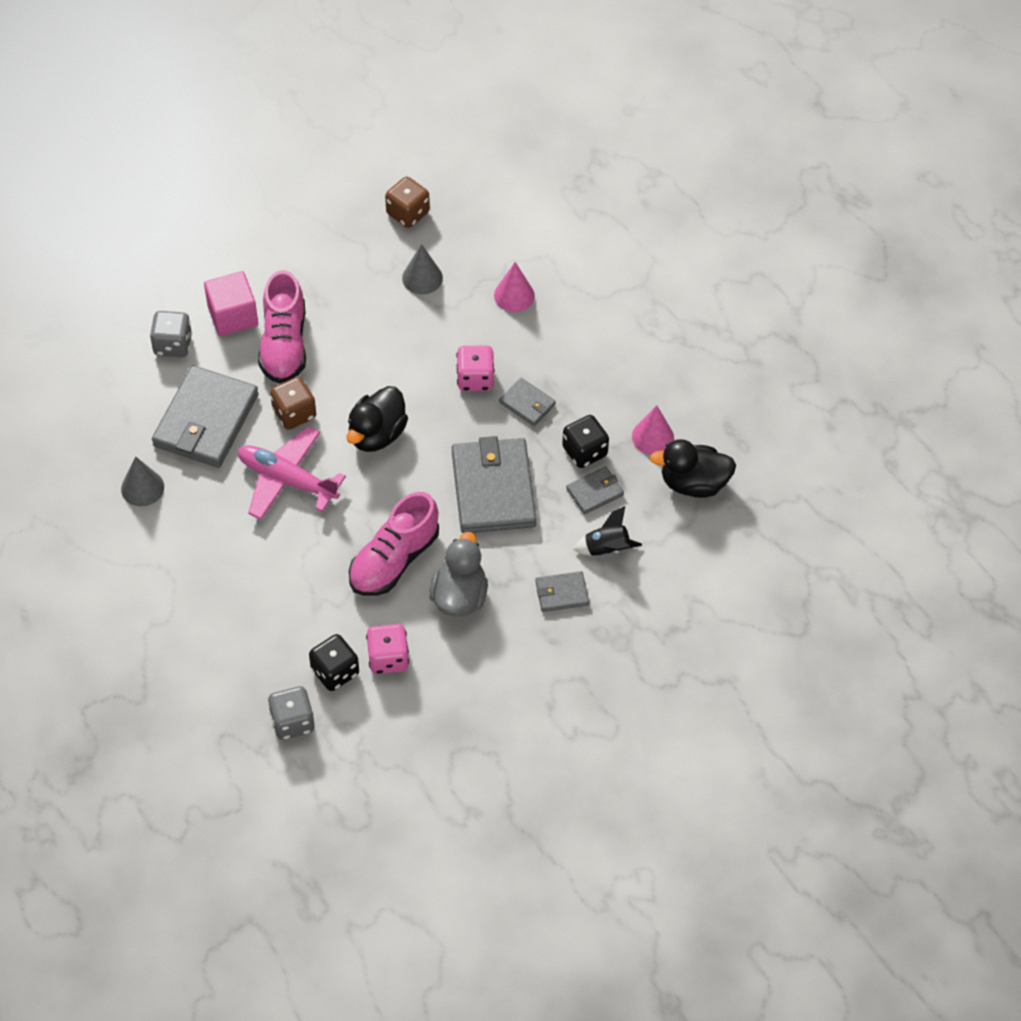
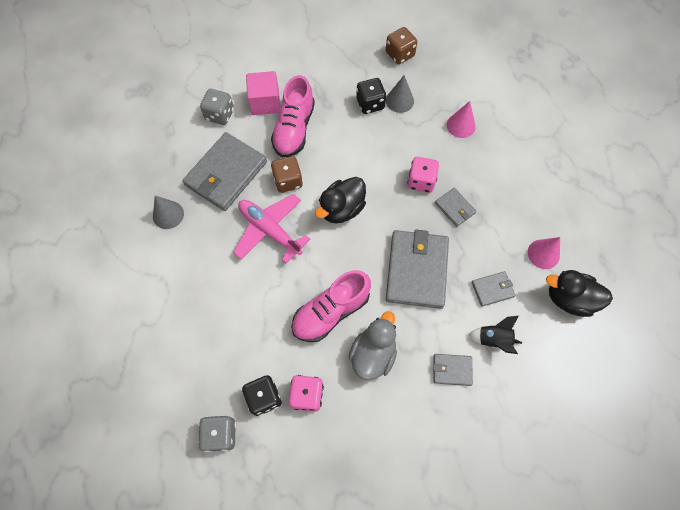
camera: 15 degrees right, 10 degrees up
black dice [562,415,609,468] -> black dice moved to [356,78,386,114]

